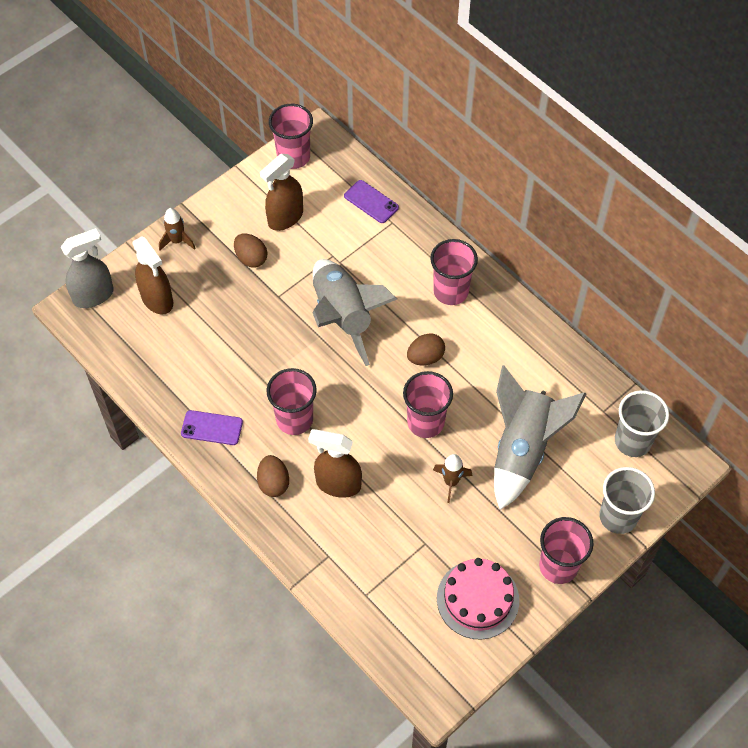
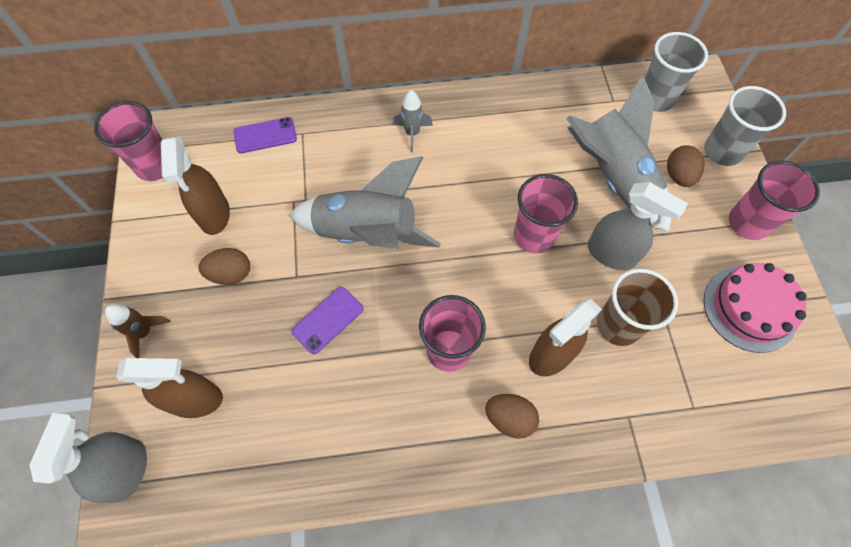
camera: 55 degrees left, 5 degrees up
purple phone [181,410,243,445] -> purple phone moved to [292,287,364,354]
brown egg [407,333,445,365] -> brown egg moved to [667,145,705,187]
pink cup [430,239,478,305] -> grey rocket [393,90,433,153]
brown rocket [433,454,472,503] -> grey spray bottle [588,182,688,271]
none -> brown cup [597,268,678,346]

